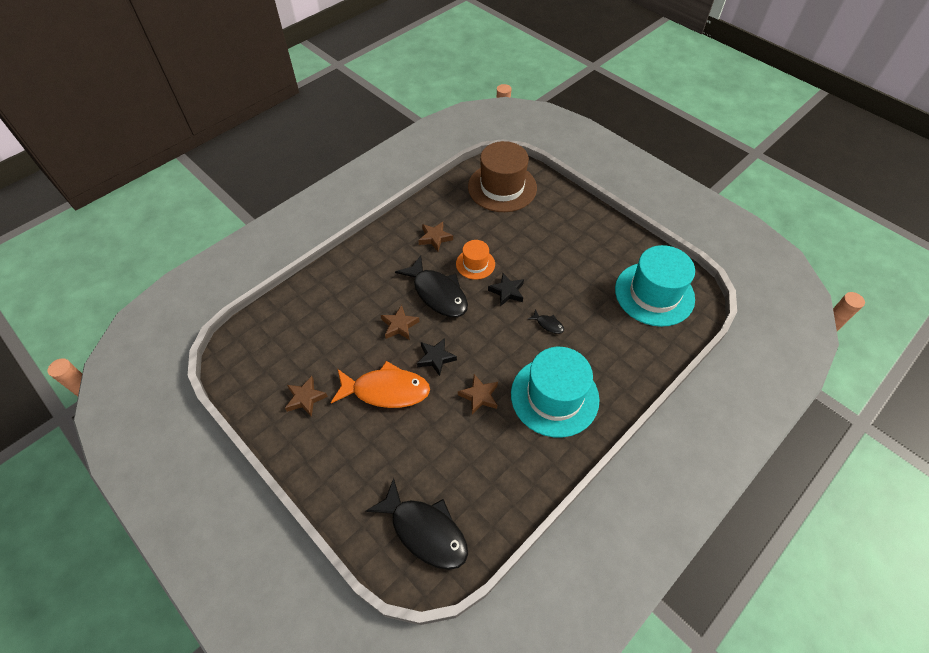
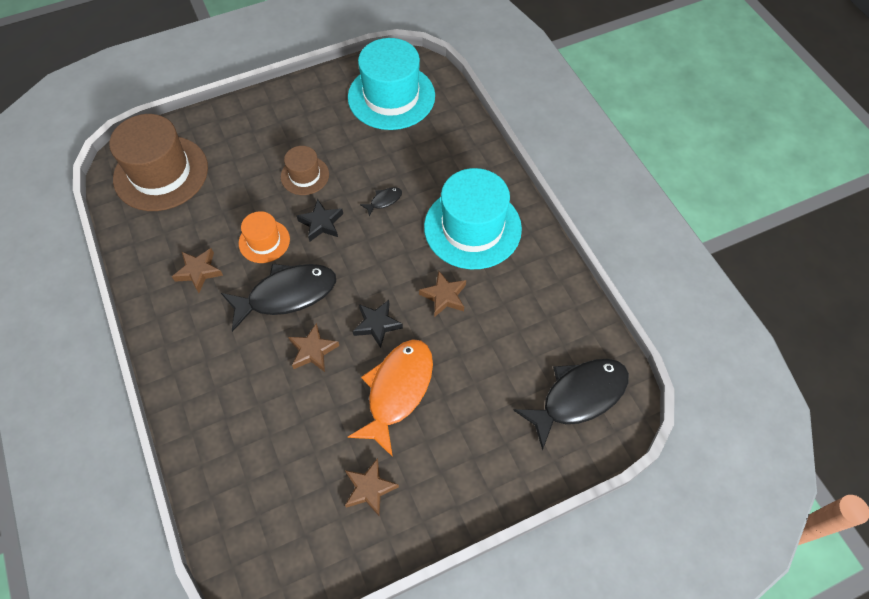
camera: 70 degrees left, 5 degrees up
none -> brown hat [281,146,329,195]

